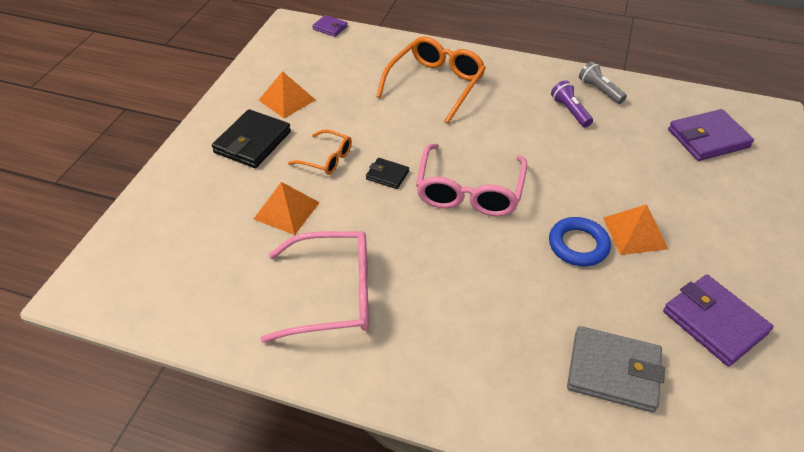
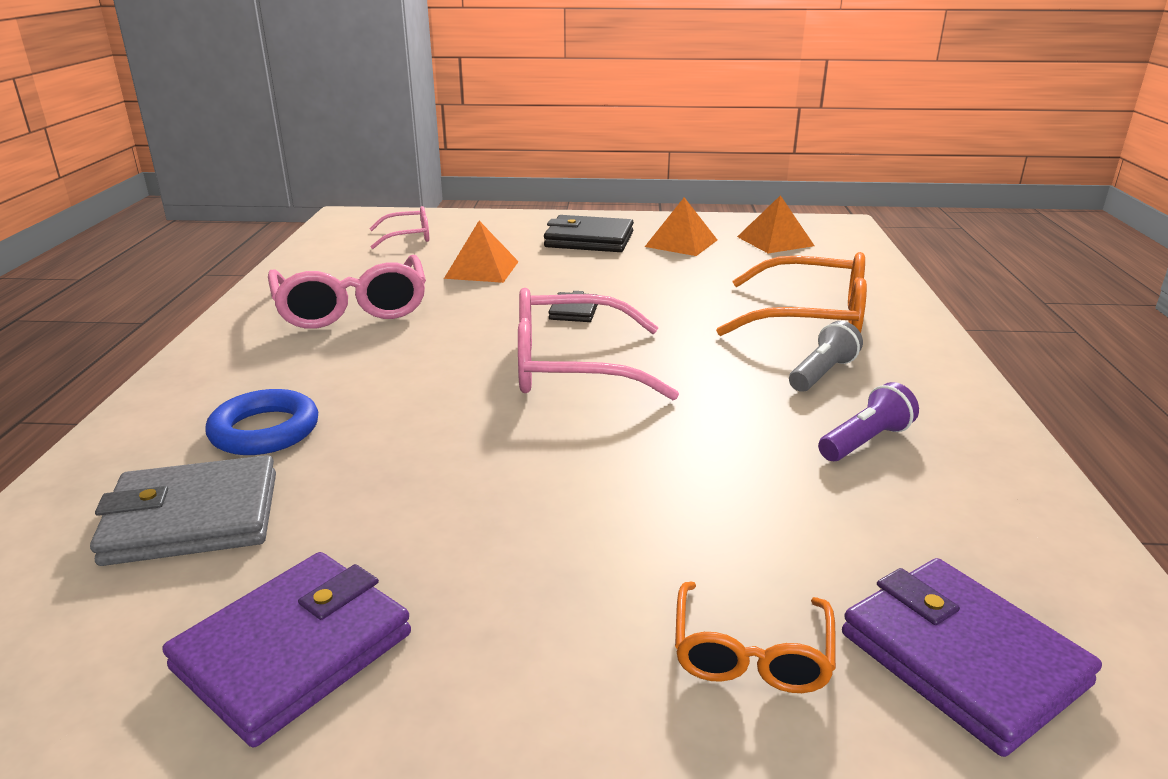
camera: 75 degrees right, 20 degrees down
orange glasses [288,129,352,175] -> orange glasses moved to [675,581,836,693]
purple wallet [312,15,348,37] -> none
blue ring [549,217,611,266] -> blue ring moved to [205,389,318,455]
grey wallet [567,326,665,412] -> grey wallet turned 75 degrees clockwise [90,455,276,566]
grey flashlight [579,62,627,104] -> grey flashlight moved to [789,321,863,392]
orange pyramid [603,204,668,255] -> orange pyramid moved to [737,195,815,253]
none -> pink glasses [369,206,429,249]

